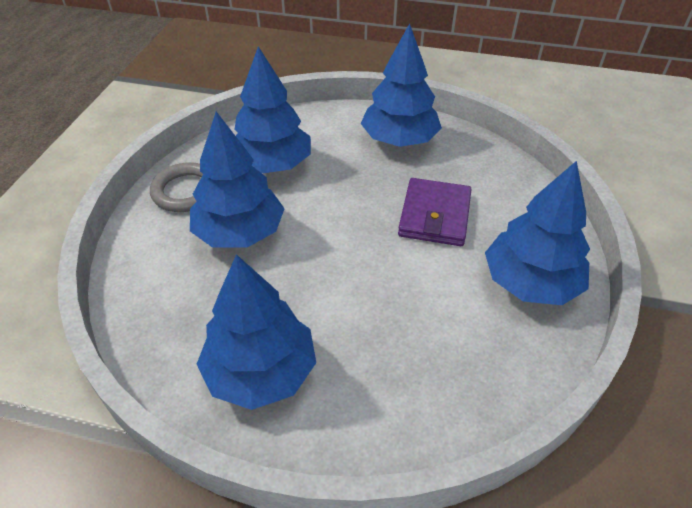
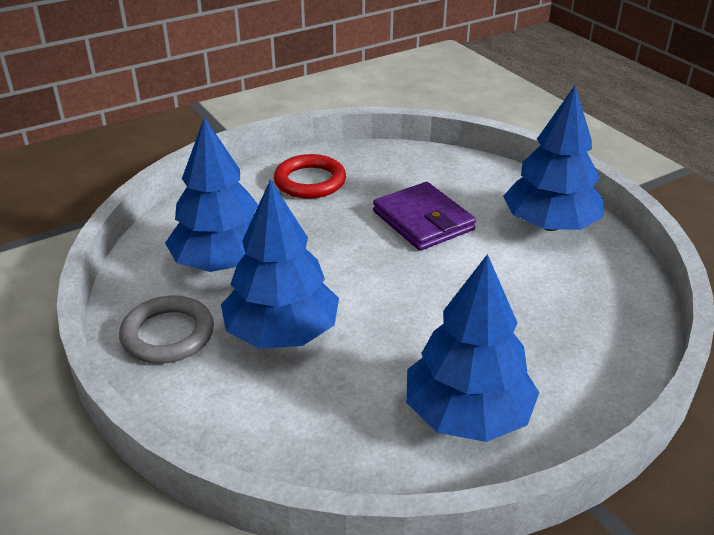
camera: 45 degrees left, 10 degrees down
blue tree [361,23,442,147] -> red ring [274,154,346,199]

